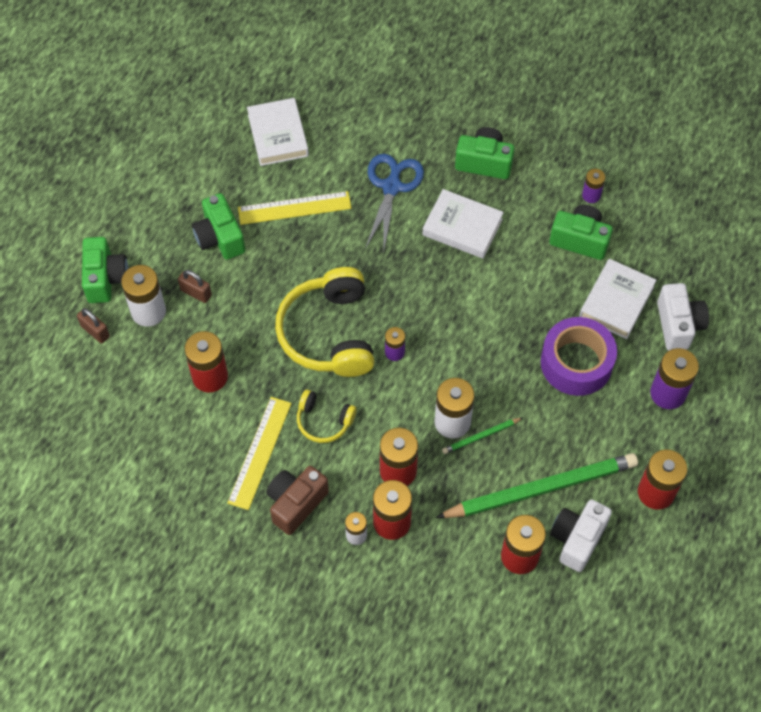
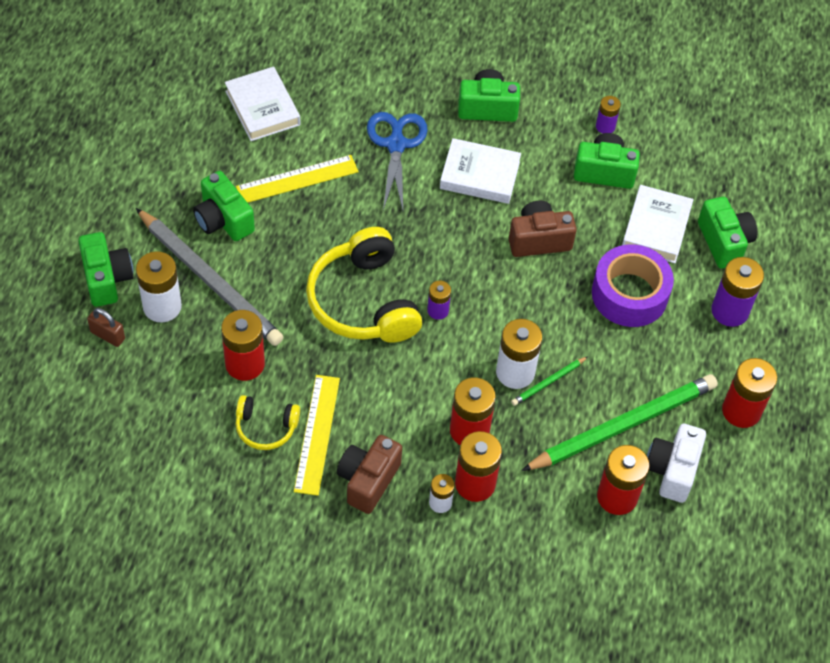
camera: 15 degrees left, 5 degrees down
brown padlock [178,270,212,303] -> grey pencil [136,208,283,346]
yellow headphones [297,389,357,443] -> yellow headphones moved to [235,395,300,450]
white camera [657,283,709,351] -> green camera [698,197,757,269]
none -> brown camera [509,201,577,257]

